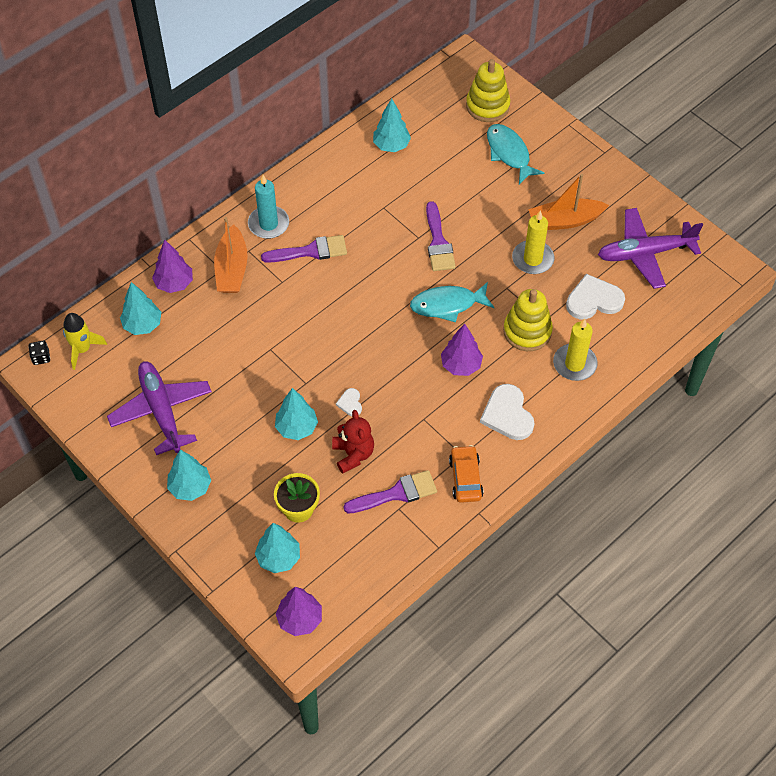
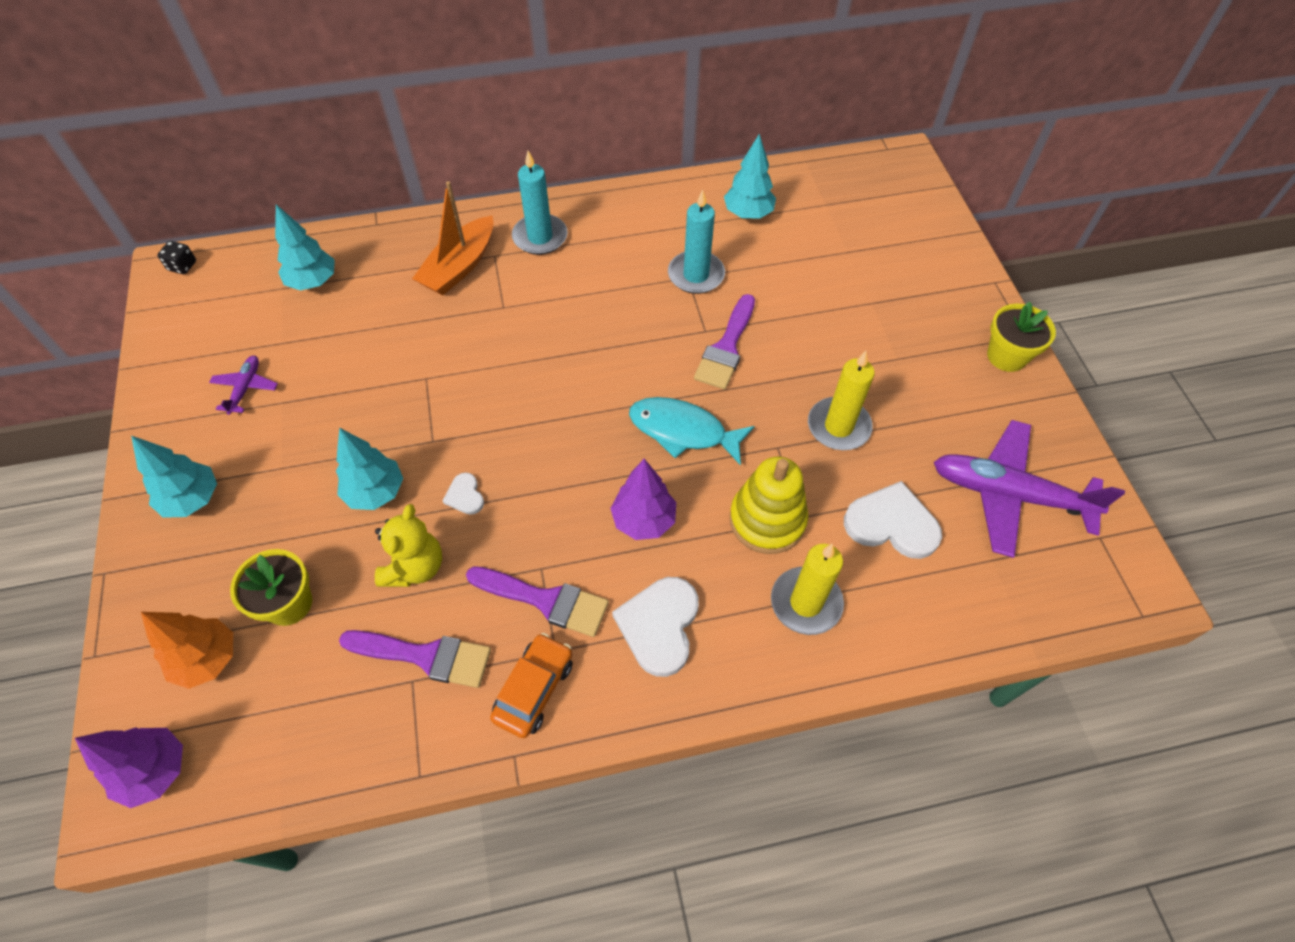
camera: 30 degrees right, 0 degrees up
yellow rocket [63,313,107,370] -> none
purple plane [107,361,212,455] -> purple plane [209,356,278,415], size x0.46
purple tree [152,239,193,293] -> none
turquoise tree [255,523,300,573] -> orange tree [141,612,233,689]
purple brush [261,235,347,263] -> purple brush moved to [466,566,609,637]
red teddy bear [332,410,374,474] -> yellow teddy bear [375,504,442,587]
white heart [336,388,362,416] -> white heart turned 45 degrees counterclockwise [443,473,484,515]
yellow stacking toy [466,59,510,122] -> none
turquoise fish [487,124,544,184] -> none
orange boat [529,174,609,230] -> none
none -> turquoise candle [668,190,725,294]
none -> yellow flower pot [987,302,1056,372]

